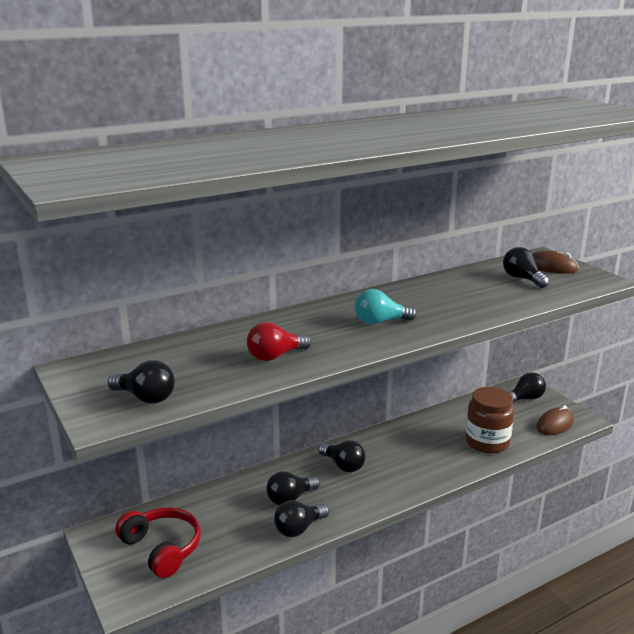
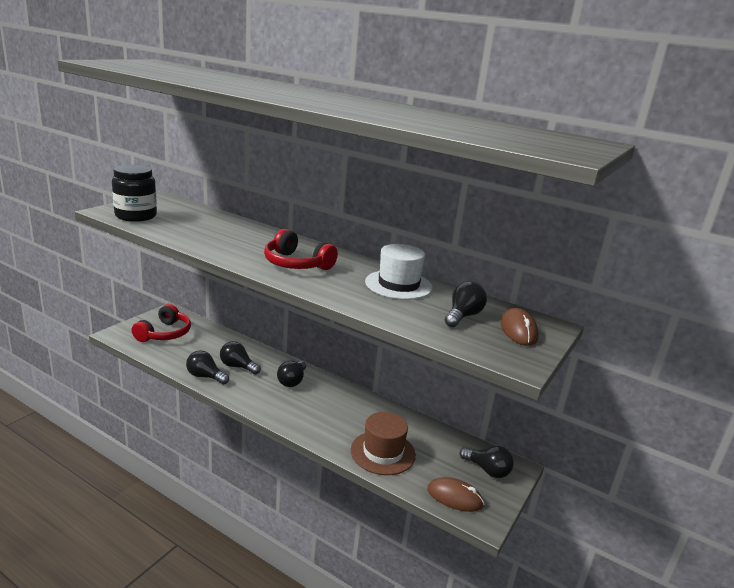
camera: 60 degrees right, 0 degrees up
black light bulb [108,360,175,404] -> black jar [112,165,157,222]
red light bulb [247,322,311,361] -> none
turquoise light bulb [355,289,417,324] -> red headphones [264,229,338,270]
brown jar [465,387,514,454] -> brown hat [351,412,416,475]
none -> white hat [365,244,433,300]

